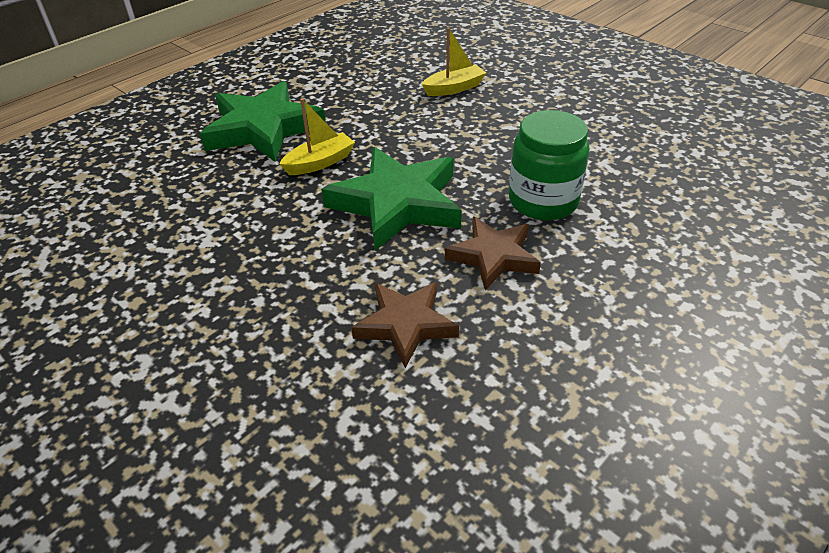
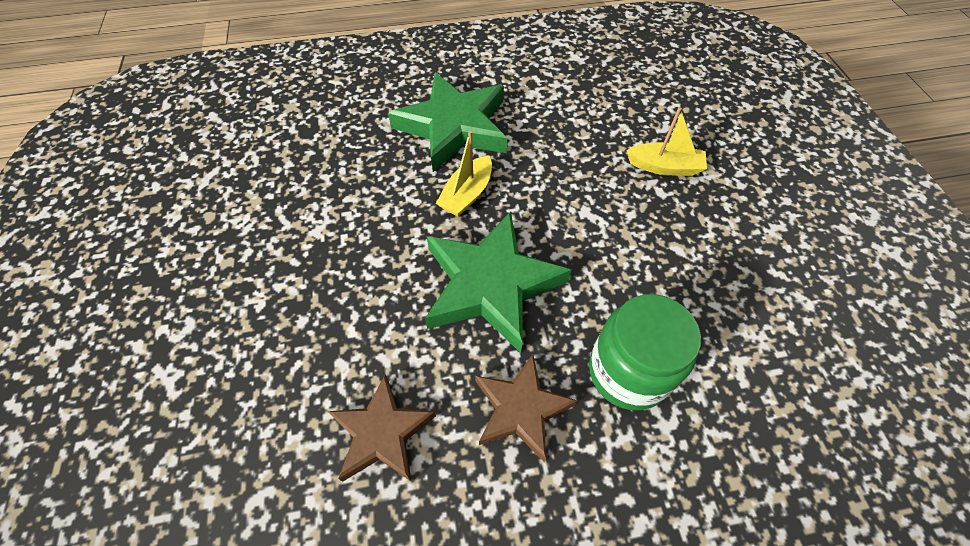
camera: 35 degrees right, 15 degrees up
yellow boat [280,98,355,175] -> yellow boat turned 120 degrees clockwise [436,131,492,217]

